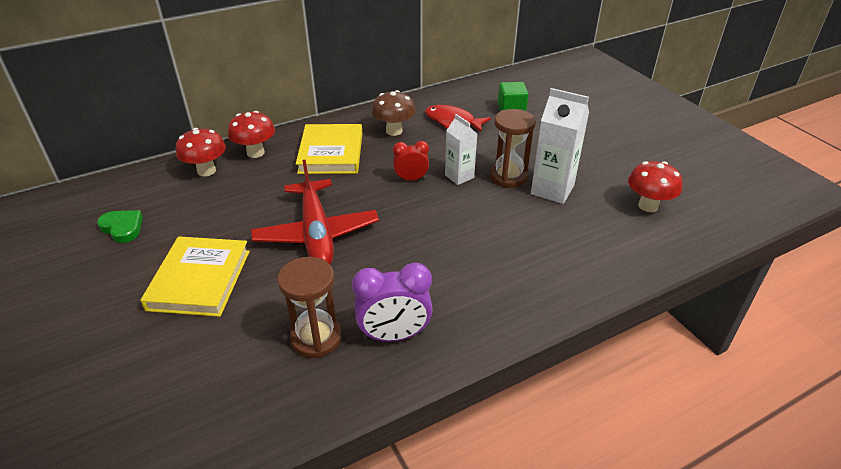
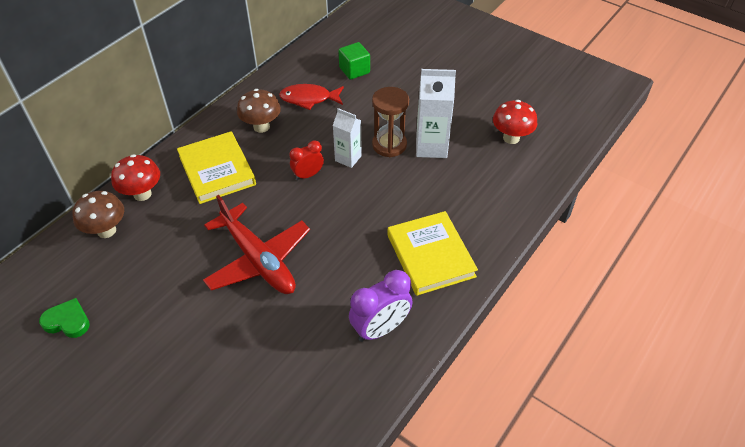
camera: 25 degrees left, 10 degrees up
yellow book [140,236,250,317] -> yellow book moved to [387,211,478,296]
red mushroom [176,128,226,177] -> brown mushroom [72,191,124,238]
brown hourglass [277,257,342,358] -> none

